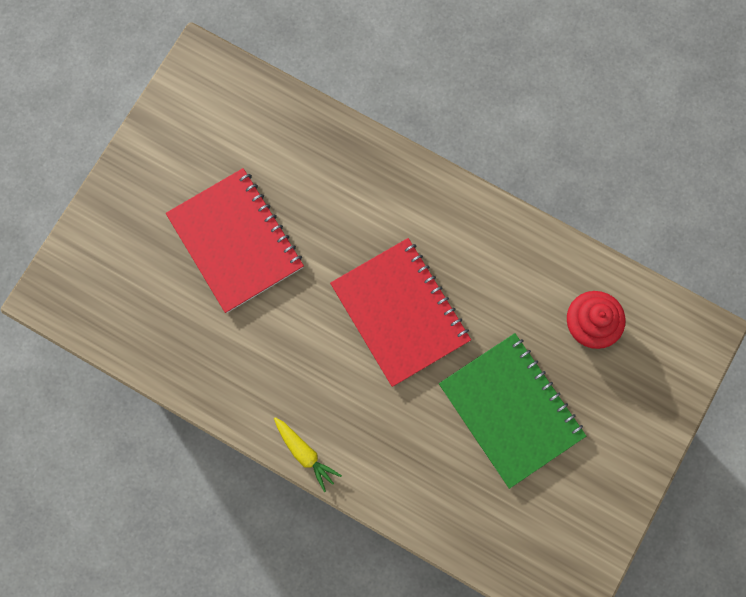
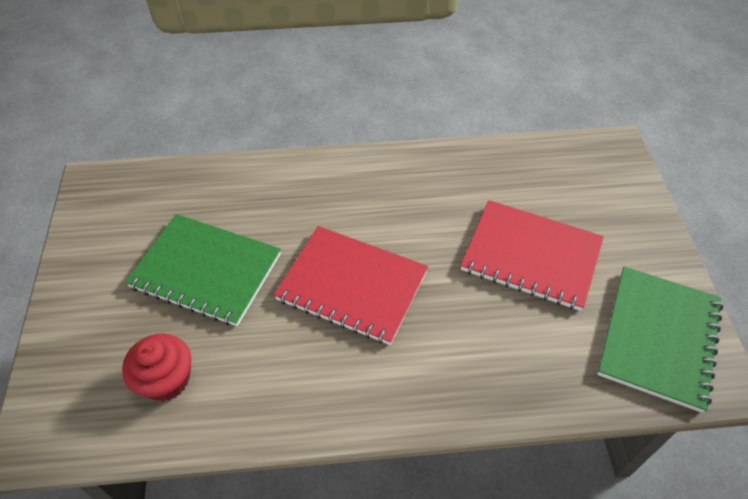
camera: 145 degrees right, 25 degrees down
yellow carrot [274,417,342,492] -> none
none -> green notebook [597,266,723,413]

